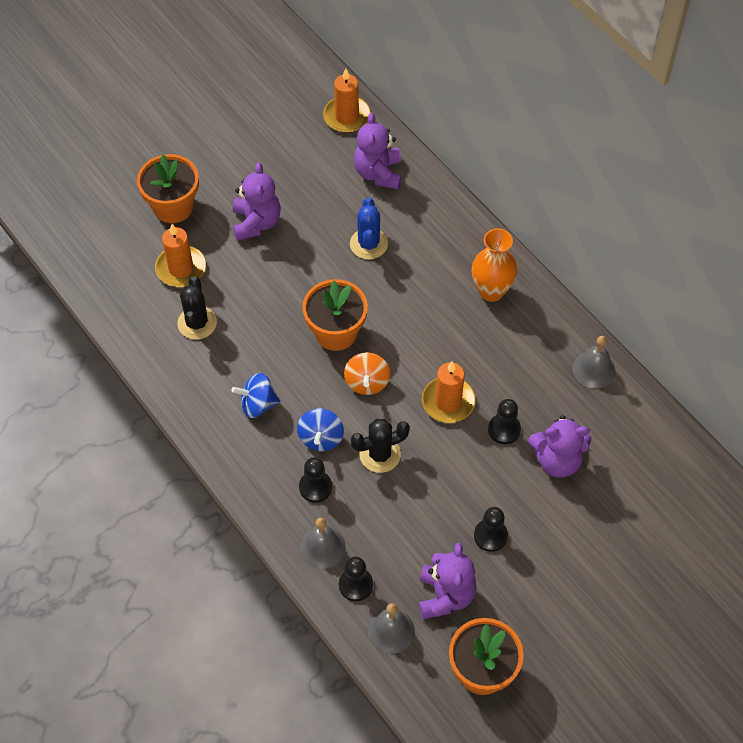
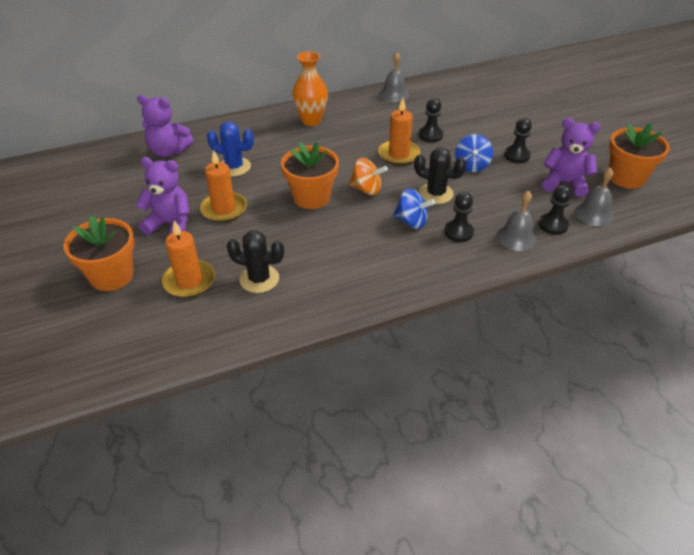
camera: 75 degrees left, 15 degrees down
blue spinning top [231,373,280,418] -> blue spinning top moved to [455,134,493,172]
orange candle [323,68,371,133] -> orange candle moved to [200,150,247,222]
black cactus [351,419,410,473] -> black cactus turned 60 degrees counterclockwise [414,148,466,204]
purple teddy bear [528,415,591,478] -> none

